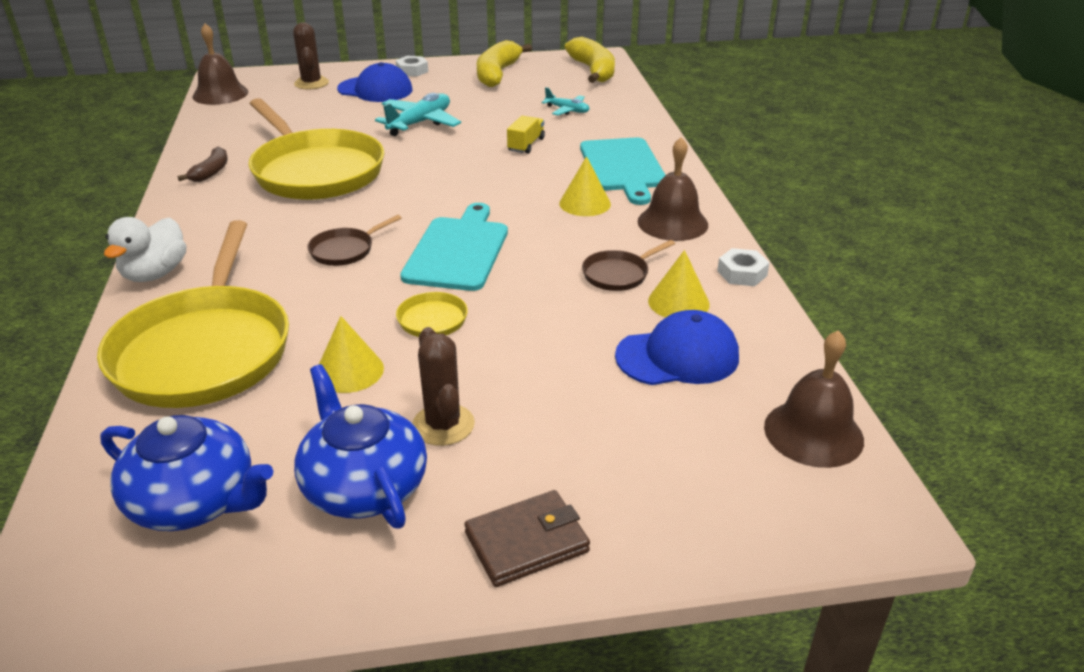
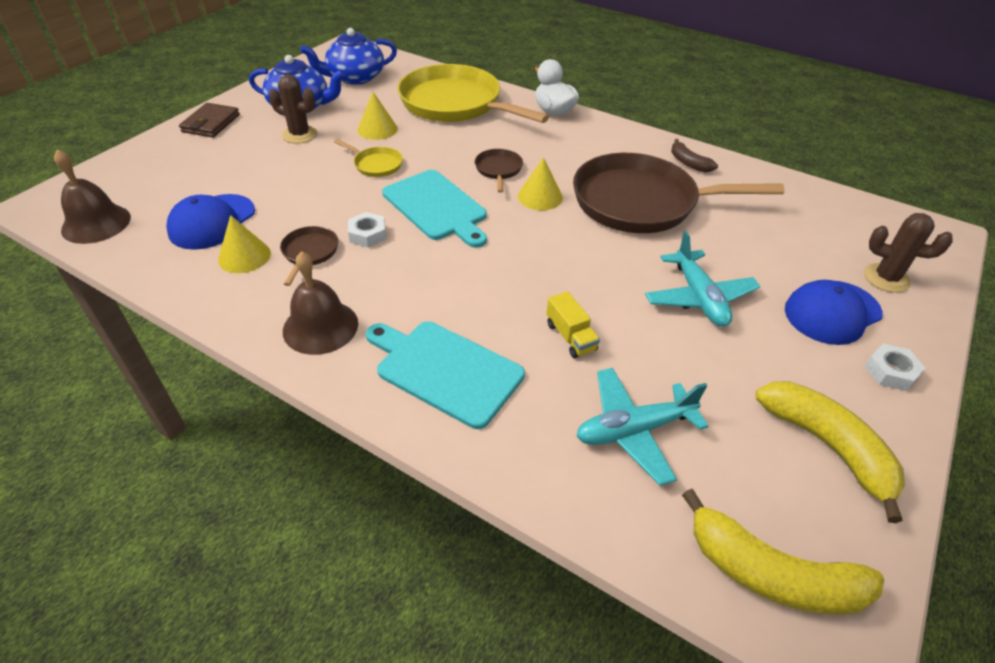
camera: 130 degrees right, 10 degrees up
brown bell [192,23,248,105] -> none
yellow pan [248,98,385,200] -> brown pan [573,153,784,233]
turquoise plane [542,87,589,115] -> turquoise plane [576,368,708,486], size x1.72
yellow cone [559,156,611,216] -> yellow cone moved to [518,157,563,210]
white nut [717,248,769,286] -> white nut moved to [348,212,386,248]

